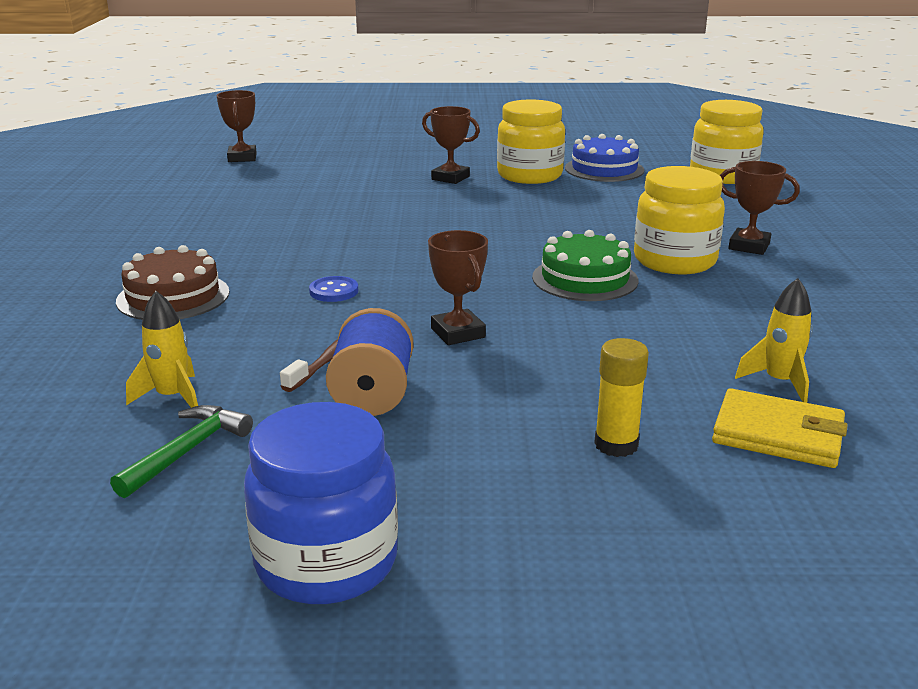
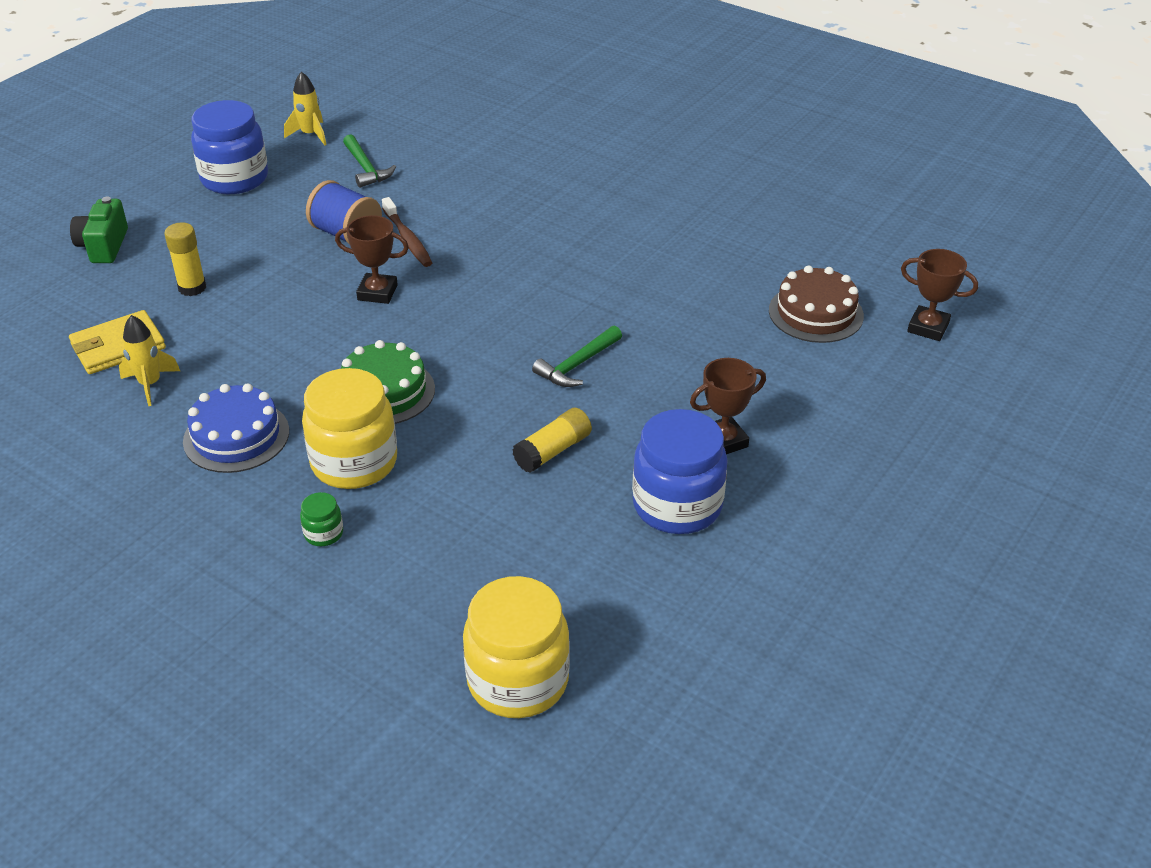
camera: 125 degrees right, 15 degrees up
brown cake [116,245,230,320] -> brown cake moved to [769,265,864,343]
yellow rocket [126,291,198,408] -> yellow rocket moved to [284,72,327,145]
blue button [309,276,358,302] -> none
yellow jar [497,99,565,184] -> blue jar [632,409,728,534]
blue cake [565,134,644,182] -> blue cake moved to [183,383,289,473]
brown trophy [720,161,800,255] -> green jar [300,492,343,546]
none -> green camera [70,197,128,263]
none -> yellow glue stick [512,408,592,473]
none -> green hammer [532,325,622,387]

